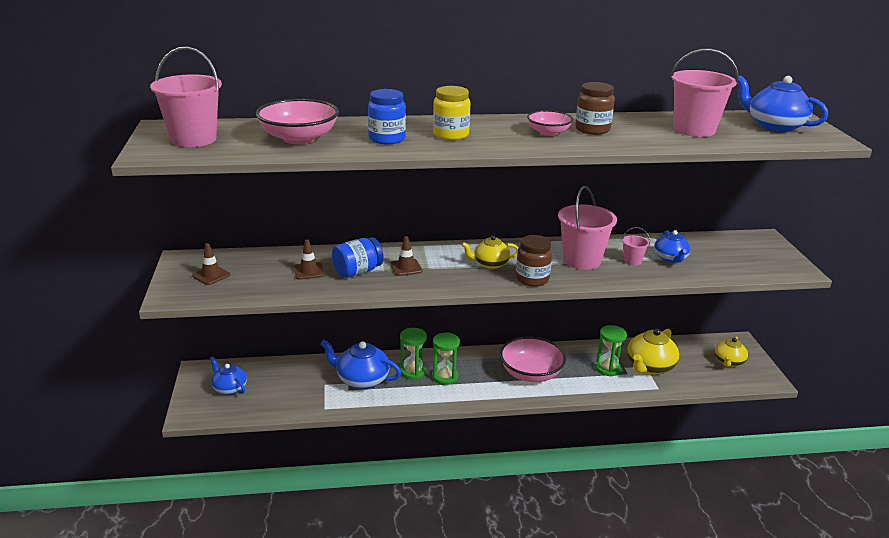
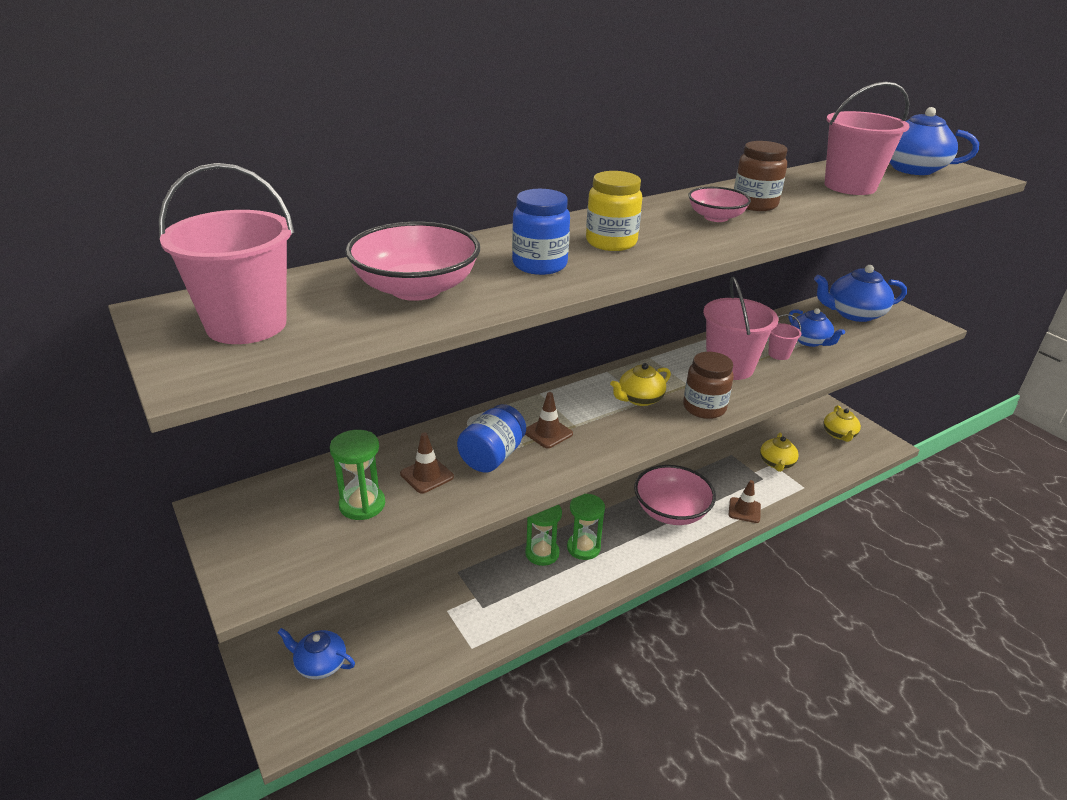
camera: 25 degrees left, 5 degrees up
brown traffic cone [192,243,230,285] -> brown traffic cone moved to [729,480,761,523]
blue teapot [320,340,401,389] -> blue teapot moved to [814,265,907,322]
green hourglass [595,325,627,376] -> green hourglass moved to [330,430,385,520]
yellow teapot [627,329,679,375] -> yellow teapot [760,433,799,472], size x0.64

